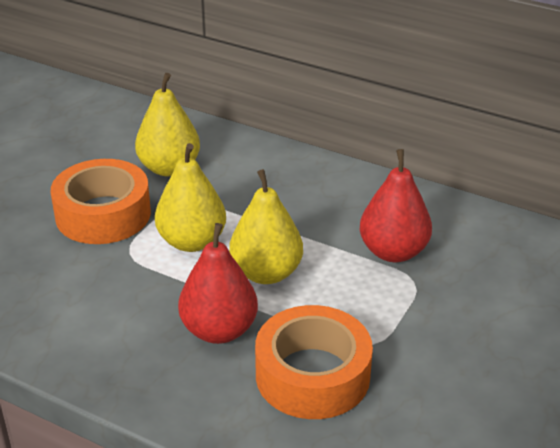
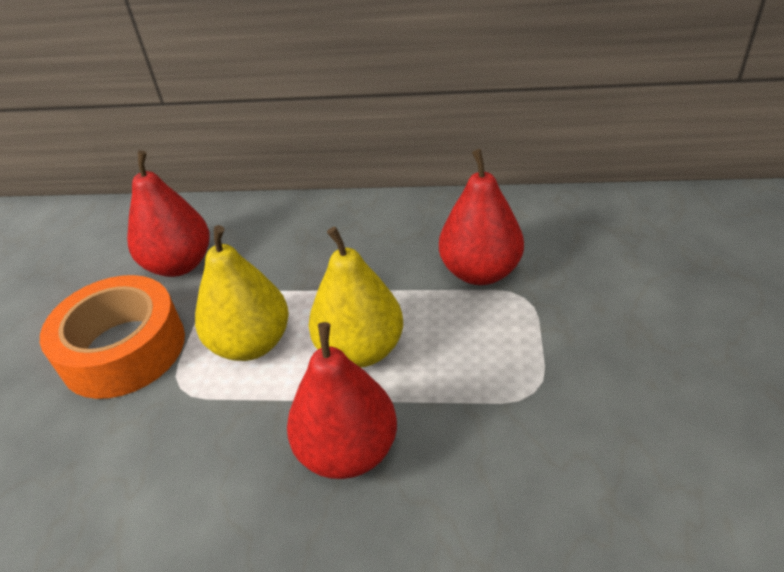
camera: 20 degrees left, 5 degrees up
yellow pear [135,73,200,176] -> red pear [127,151,210,277]
orange tape [255,305,373,419] -> none

